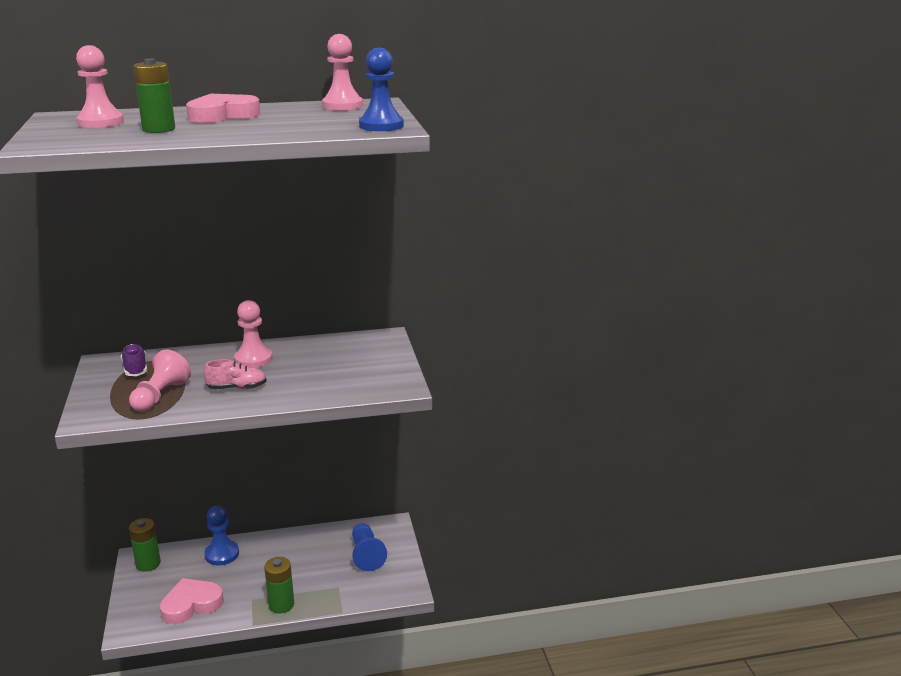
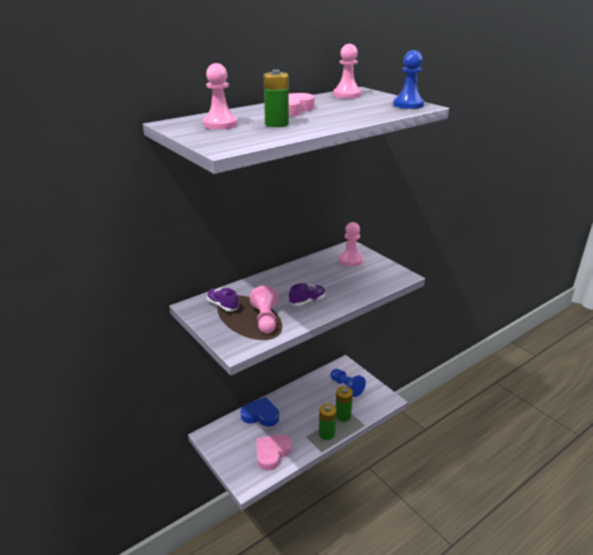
camera: 25 degrees left, 5 degrees up
green battery [129,518,161,572] -> green battery moved to [336,386,353,421]
pink shoe [204,359,267,389] -> purple shoe [289,283,326,306]
blue pawn [204,506,239,565] -> blue heart [241,397,279,426]
pink pawn [234,300,273,368] -> pink pawn moved to [339,222,363,266]

